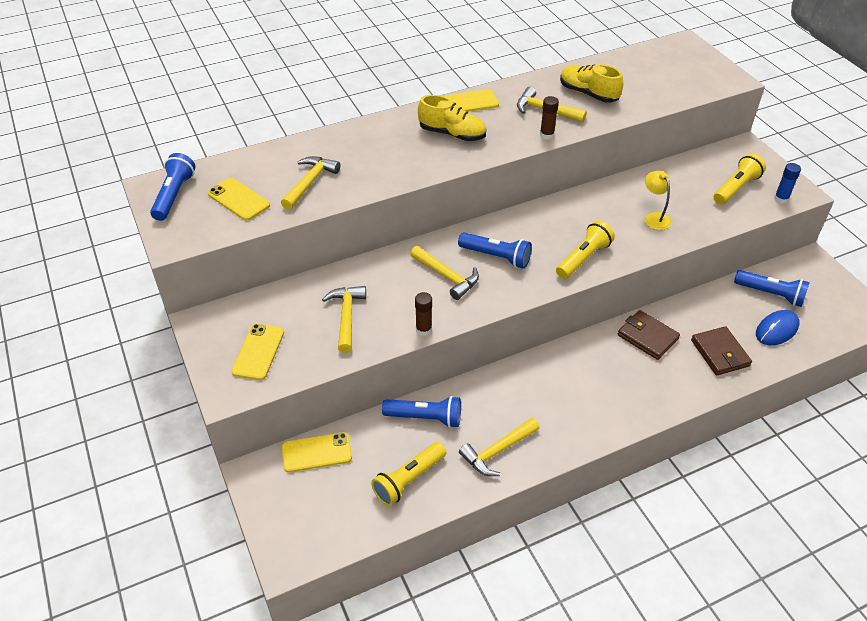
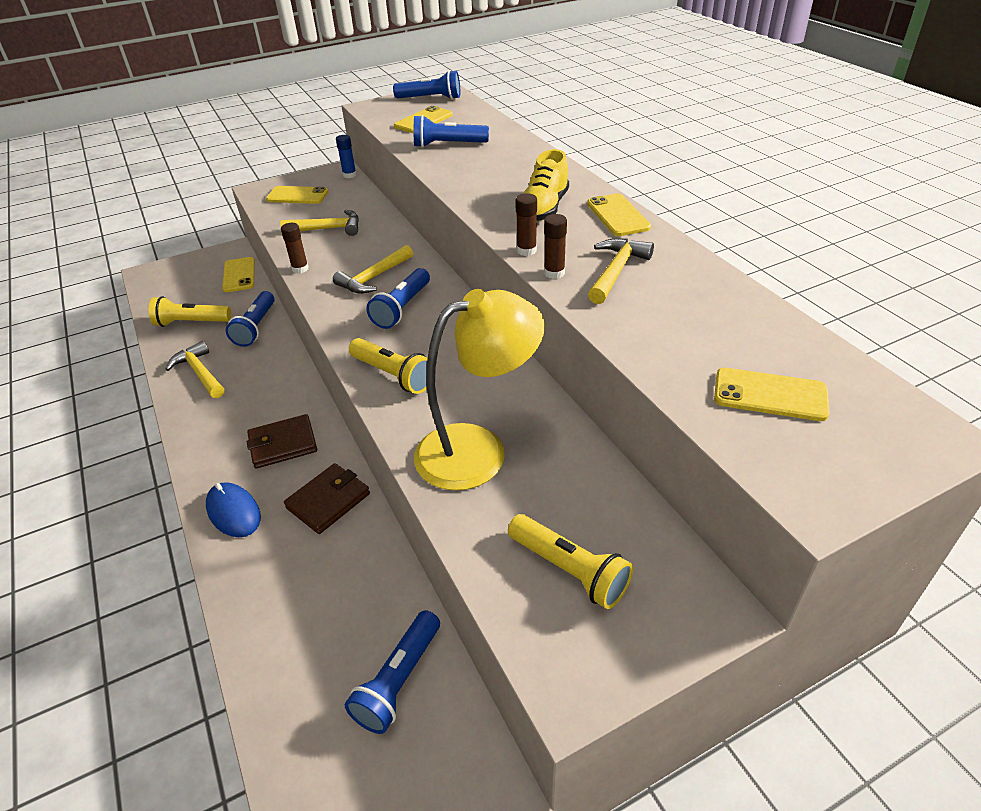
camera: 90 degrees right, 5 degrees down
yellow hammer [281,156,340,210] -> blue flashlight [414,115,489,148]
yellow flashlight [371,442,446,506] -> yellow flashlight turned 45 degrees counterclockwise [149,296,231,327]
yellow shoe [560,64,623,103] -> none
yellow lamp [645,171,672,230] -> yellow lamp [414,289,545,491], size x2.14
brown wallet [691,326,752,375] -> brown wallet moved to [247,414,317,469]
blue mouse [756,310,800,345] -> blue mouse moved to [206,482,261,537]
blue glue stick [774,163,801,203] -> blue glue stick moved to [336,135,356,178]
none -> brown glue stick [515,193,537,256]
none -> yellow phone [714,368,830,421]

